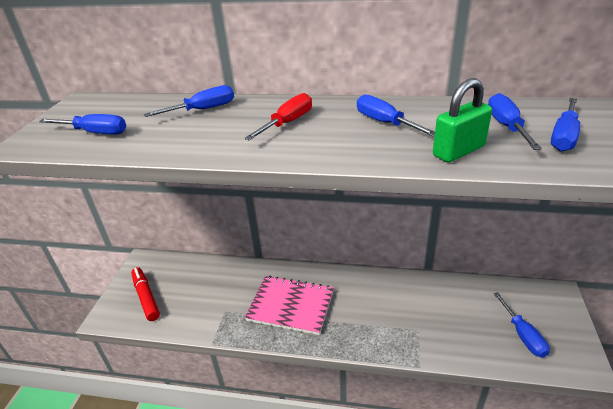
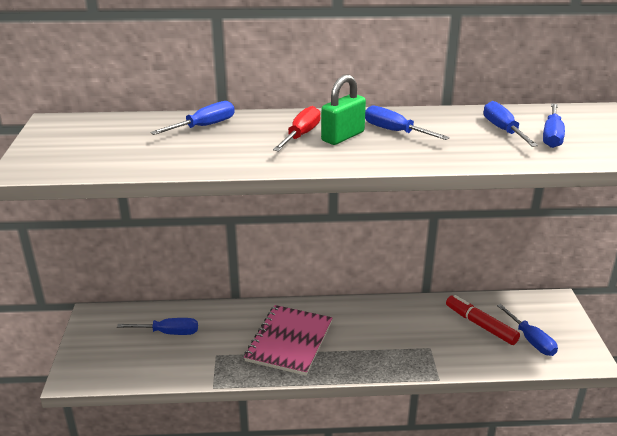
camera: 15 degrees left, 5 degrees down
blue screwdriver [39,114,126,135] -> blue screwdriver moved to [117,318,198,335]
red marker [131,267,160,321] -> red marker moved to [446,295,520,345]
pink notebook [245,276,334,335] -> pink notebook turned 75 degrees counterclockwise [244,305,333,376]
green padlock [433,78,492,163] -> green padlock moved to [321,75,366,145]

